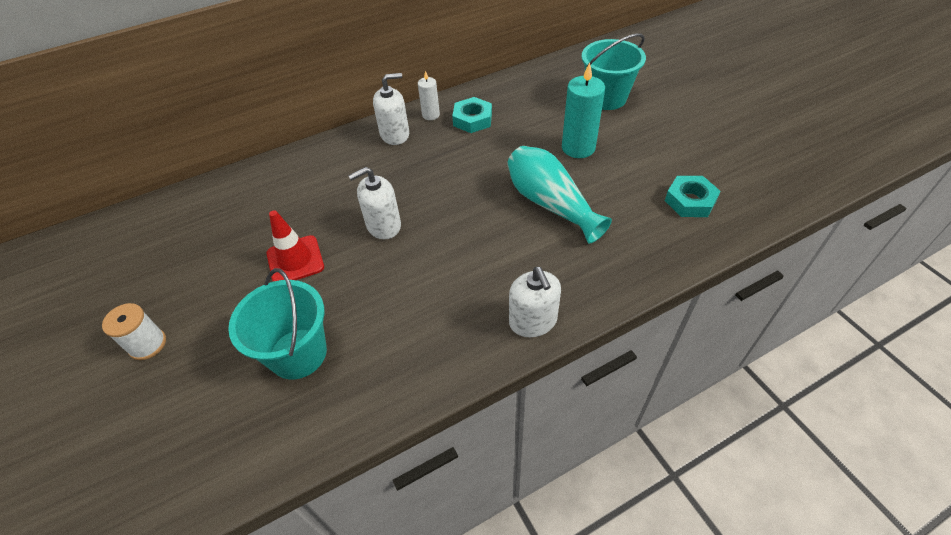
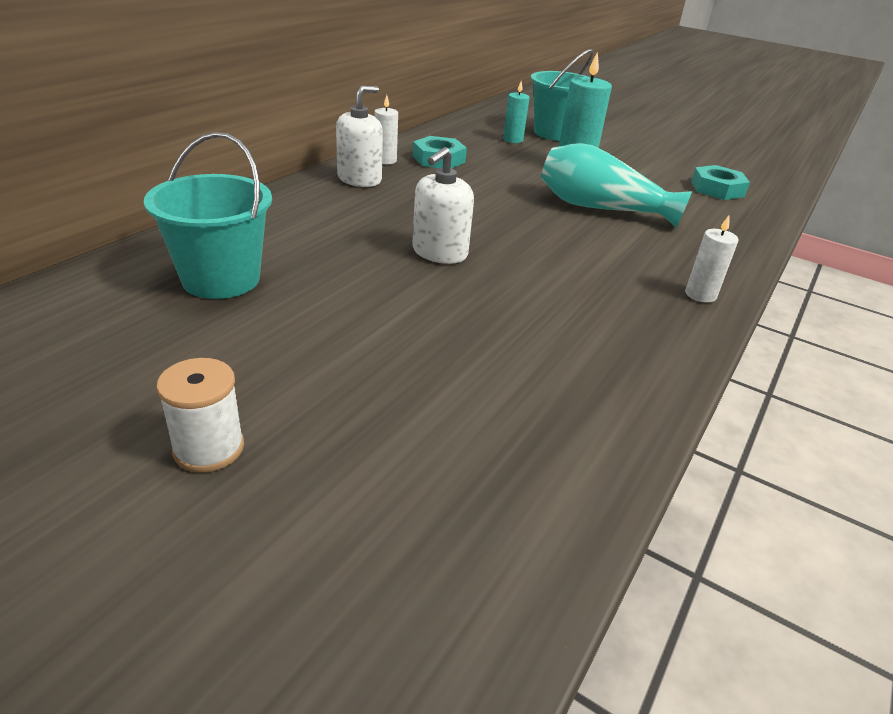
camera: 35 degrees left, 15 degrees down
turquoise bucket [228,268,327,380] -> turquoise bucket moved to [144,132,272,299]
red traffic cone [267,210,324,282] -> none
white soap dispenser [509,267,561,337] -> white candle [685,216,738,303]
none -> turquoise candle [503,81,530,143]

